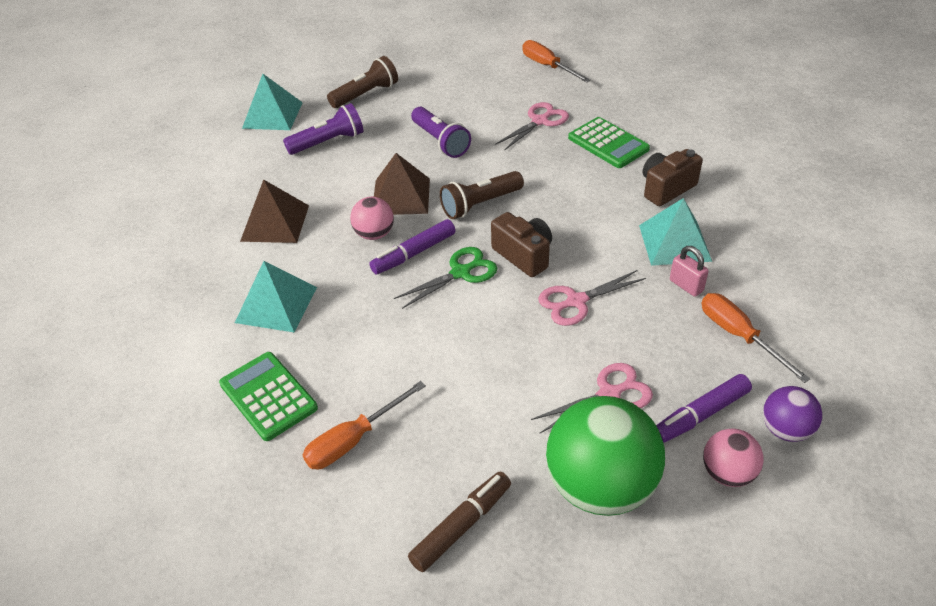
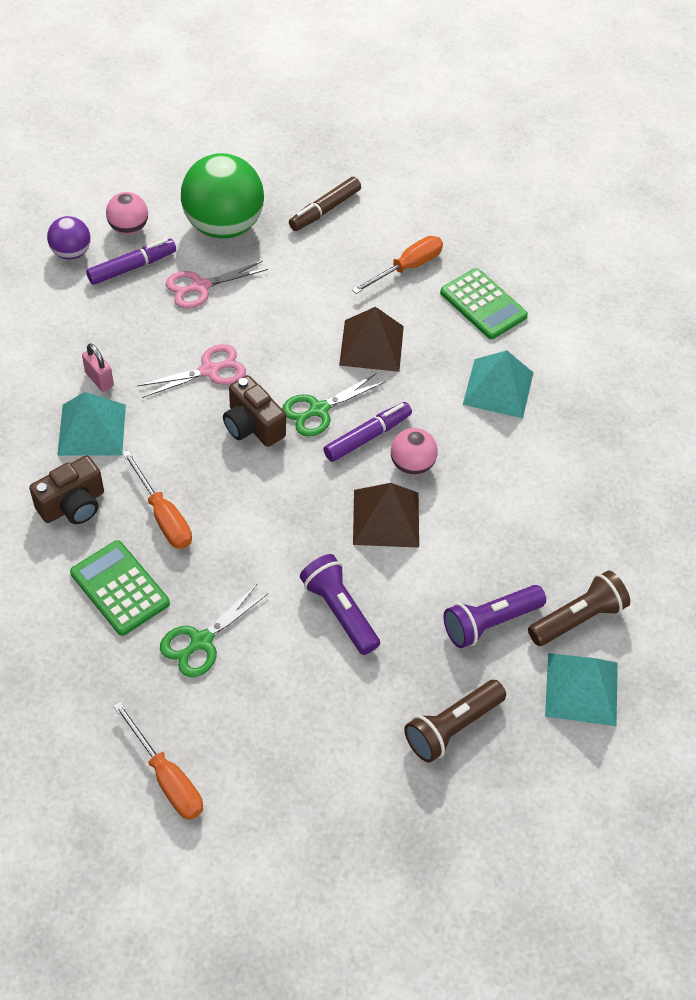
camera: 175 degrees right, 10 degrees up
brown pyramid [240,179,309,243] -> brown pyramid moved to [339,307,404,372]
brown flashlight [440,171,524,219] -> brown flashlight moved to [528,570,630,646]
pink scissors [495,102,569,151] -> green scissors [160,585,268,677]
orange screwdriver [702,293,810,383] -> orange screwdriver moved to [122,450,192,549]

